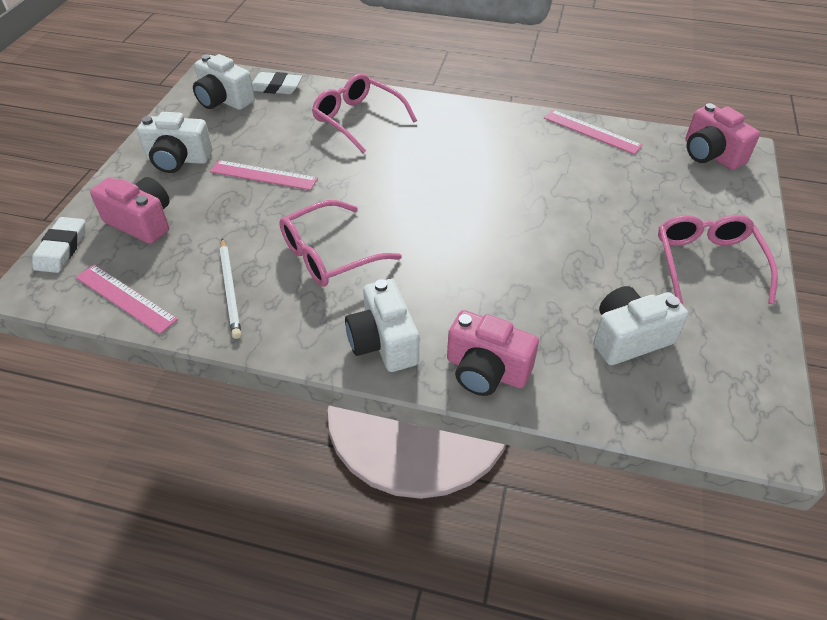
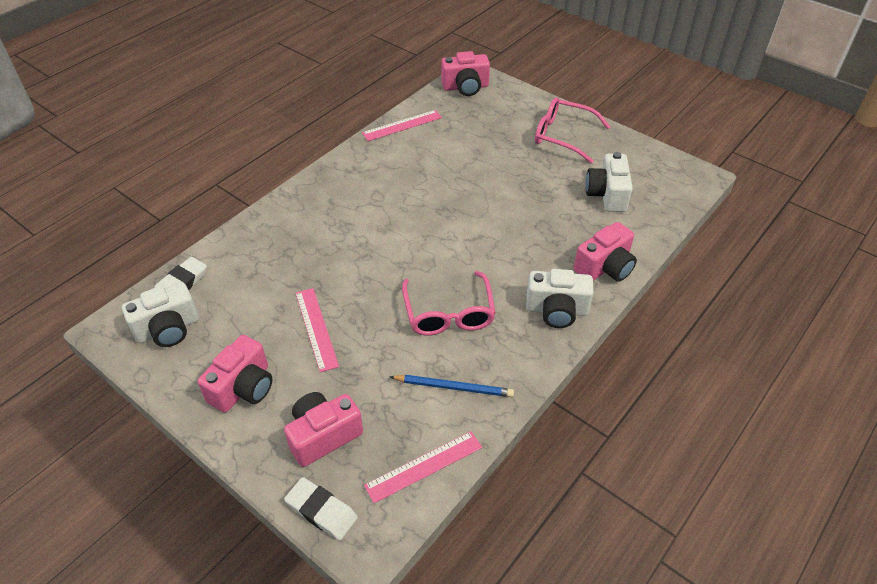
camera: 65 degrees left, 0 degrees up
white camera [137,112,212,173] -> pink camera [198,335,272,413]
pink ruler [210,160,318,190] -> pink ruler turned 60 degrees counterclockwise [296,288,339,372]
white pencil [220,238,241,339] -> blue pencil [390,375,514,397]
pink glasses [312,73,417,154] -> none

